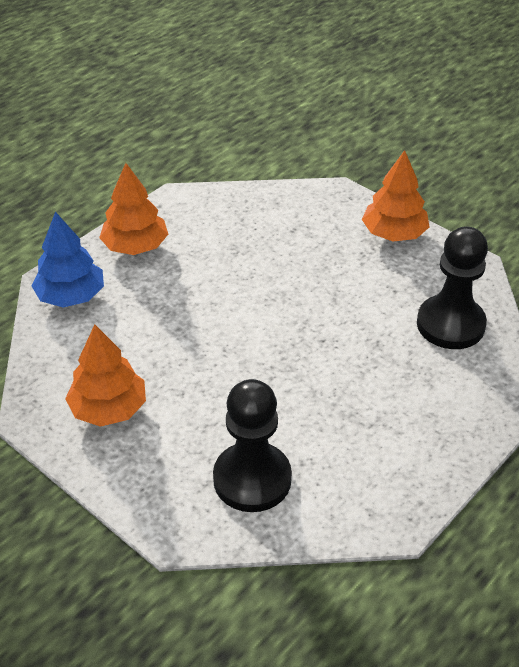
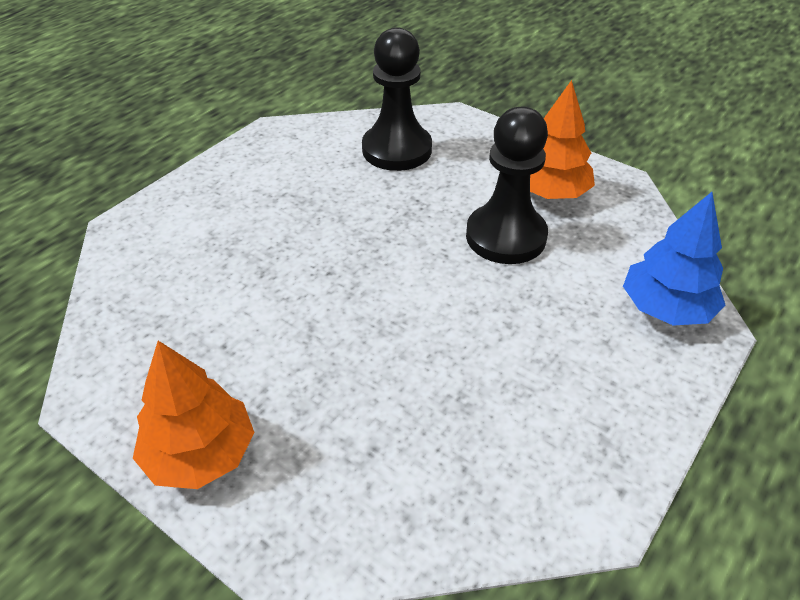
camera: 175 degrees right, 0 degrees up
orange tree [99,163,168,255] -> none
black pawn [417,227,488,349] -> black pawn moved to [466,106,548,264]

